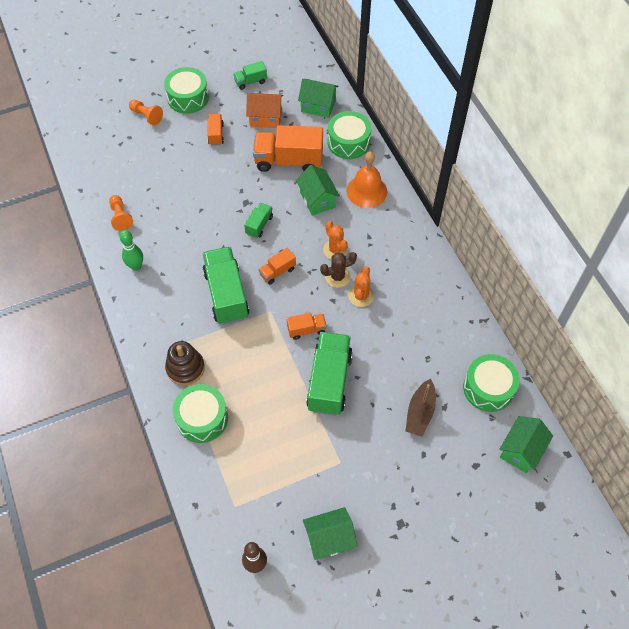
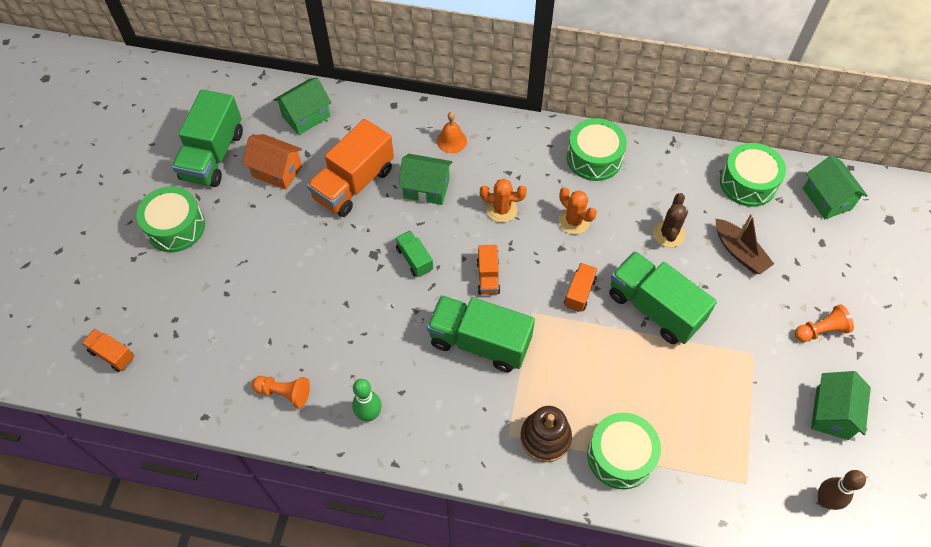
camera: 55 degrees left, 0 degrees up
orange pawn [129,100,163,125] -> orange pawn moved to [795,305,854,342]
orange truck [207,114,224,146] -> orange truck moved to [82,329,134,372]
green truck [233,61,267,90] -> green truck [172,90,243,187], size x2.03
orange house [246,93,283,128] -> orange house turned 75 degrees clockwise [242,134,302,190]
brown cactus [320,252,357,288] -> brown cactus moved to [653,193,687,247]
green drum [328,111,371,159] -> green drum moved to [567,118,627,181]
orange bell [346,151,387,208] -> orange bell [437,112,467,153], size x0.60

